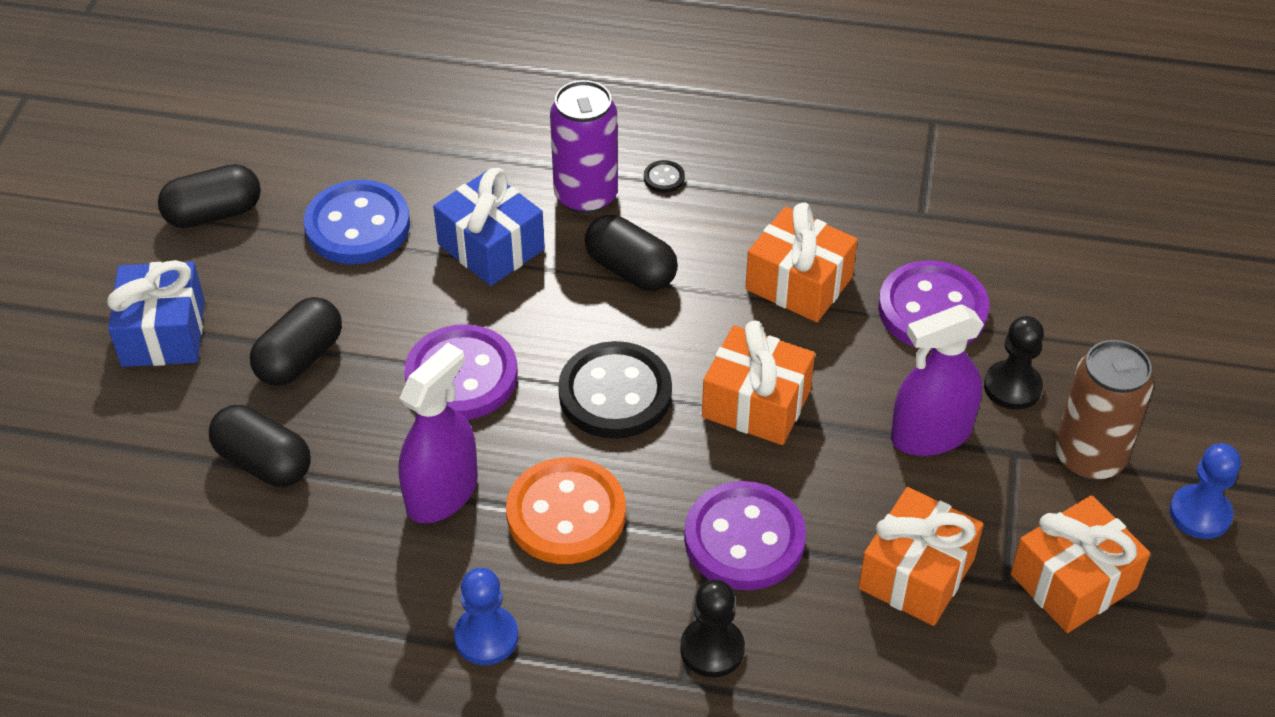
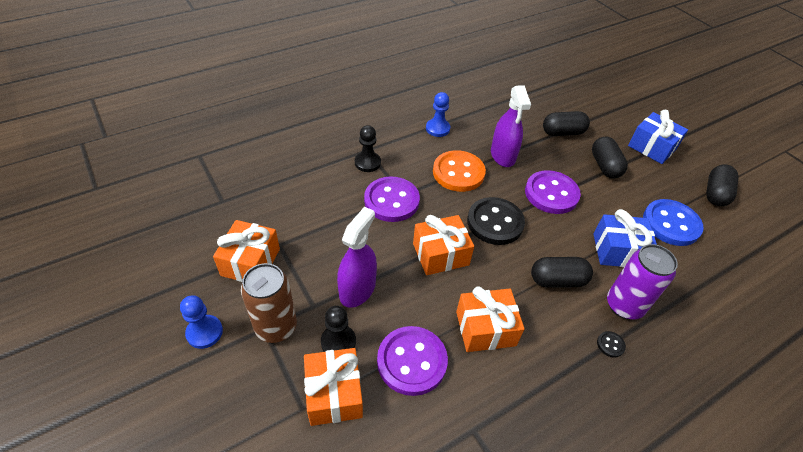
camera: 135 degrees right, 0 degrees up
orange gift [858,487,983,626] -> orange gift moved to [304,348,363,426]

